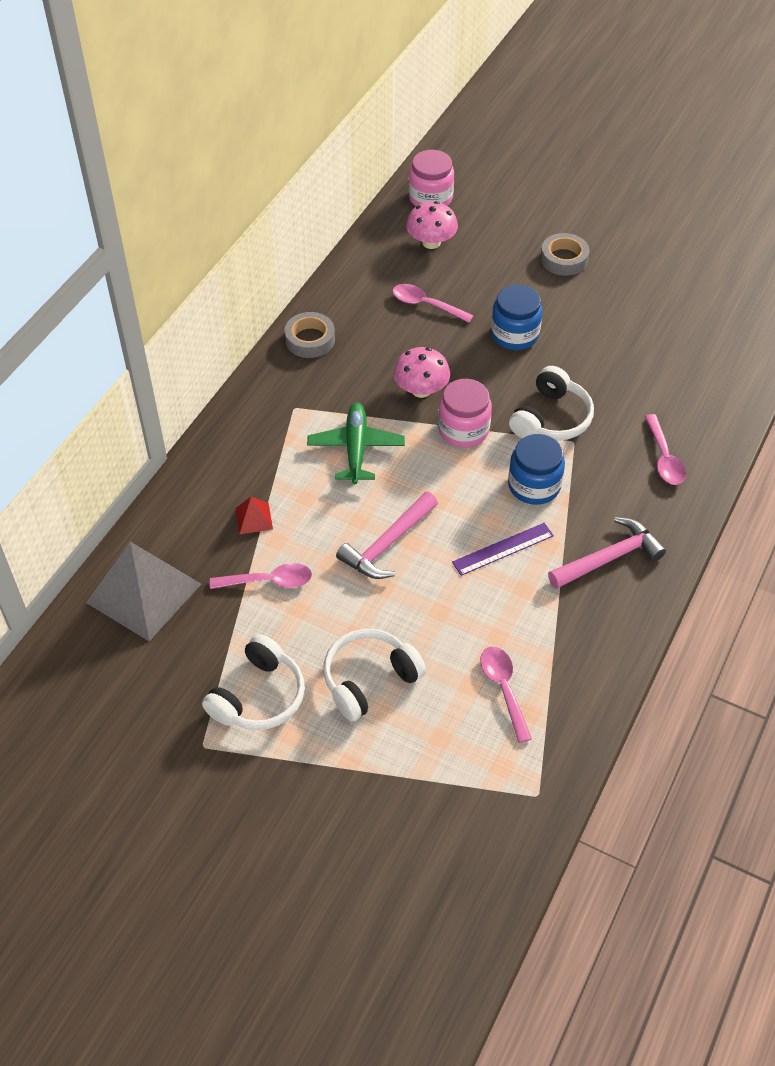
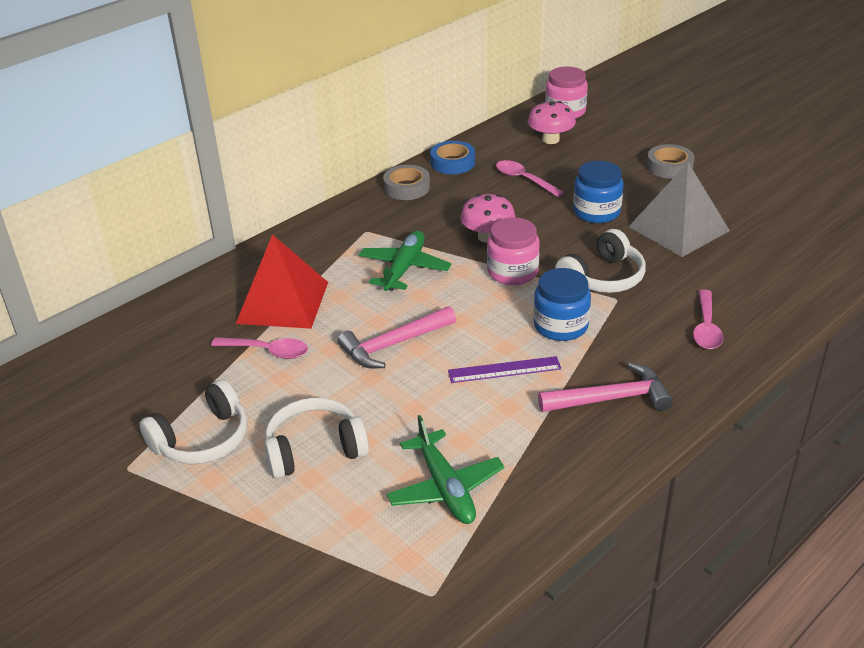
camera: 20 degrees right, 15 degrees down
grey pyramid [86,542,201,641] -> grey pyramid moved to [629,163,730,257]
red pyramid [236,497,273,534] -> red pyramid [236,234,328,329], size x2.34
pink spoon [480,647,532,743] -> green plane [386,415,505,524]
none -> blue tape [430,141,475,174]

